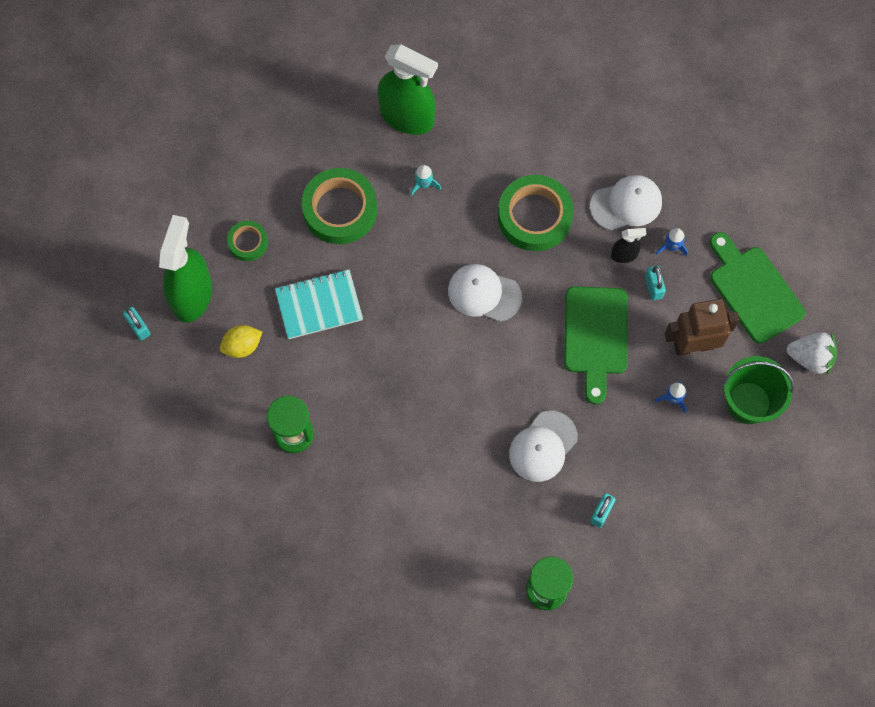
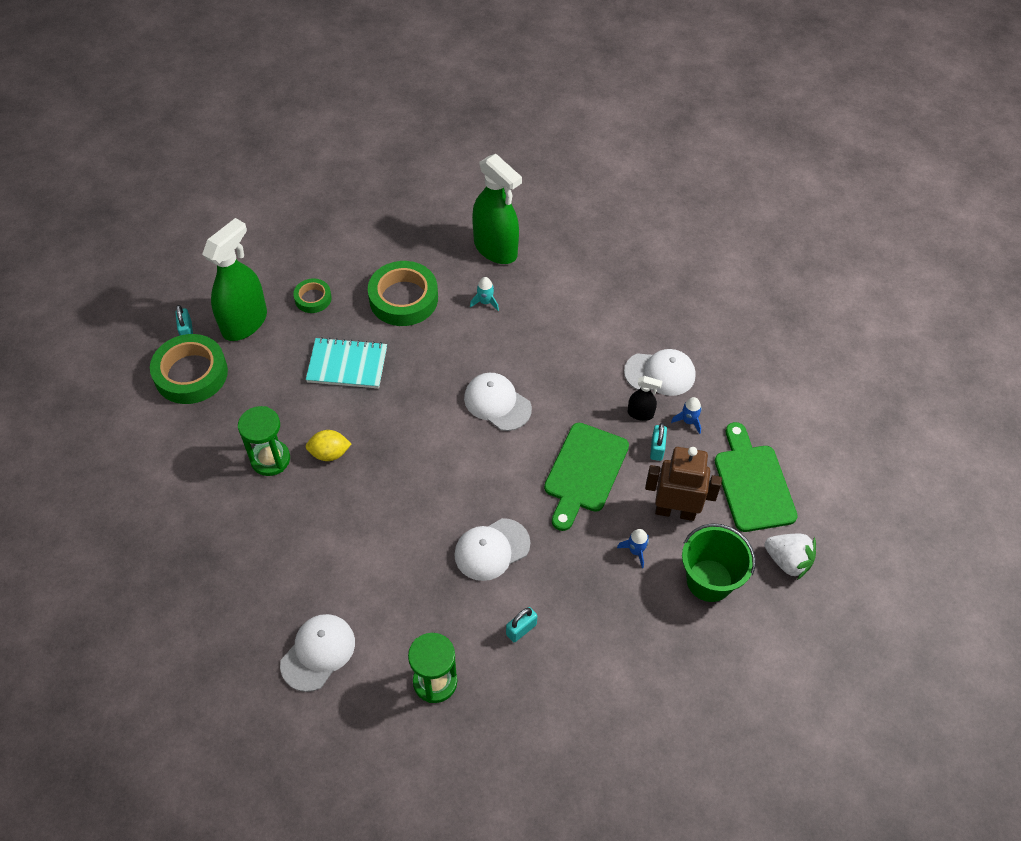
camera: 20 degrees right, 15 degrees down
yellow lemon [220,325,262,358] -> yellow lemon moved to [306,430,351,461]
green tape [498,175,574,251] -> green tape moved to [150,334,228,404]
none -> white cap [280,614,355,692]

